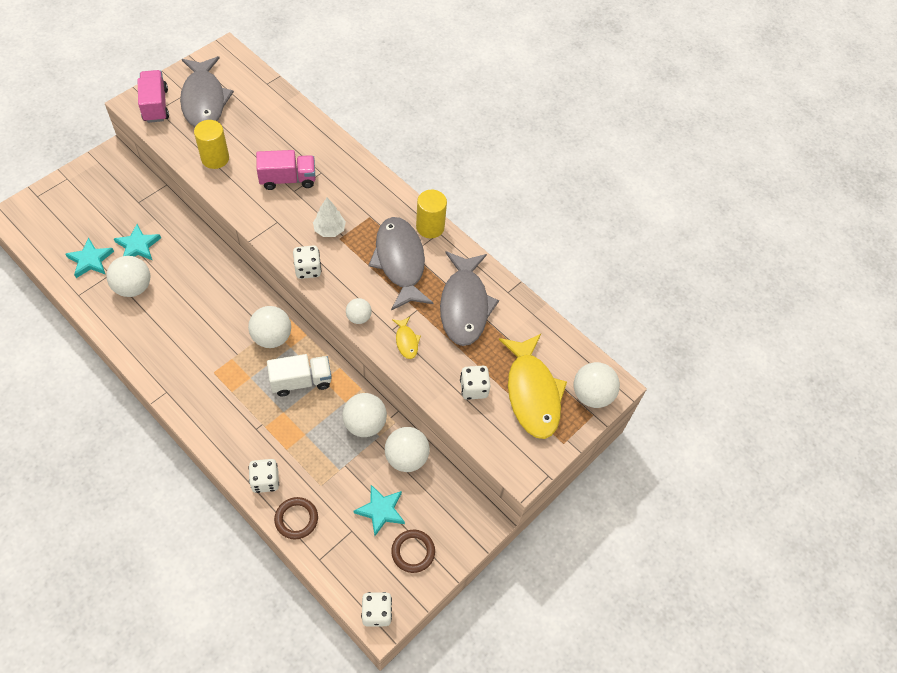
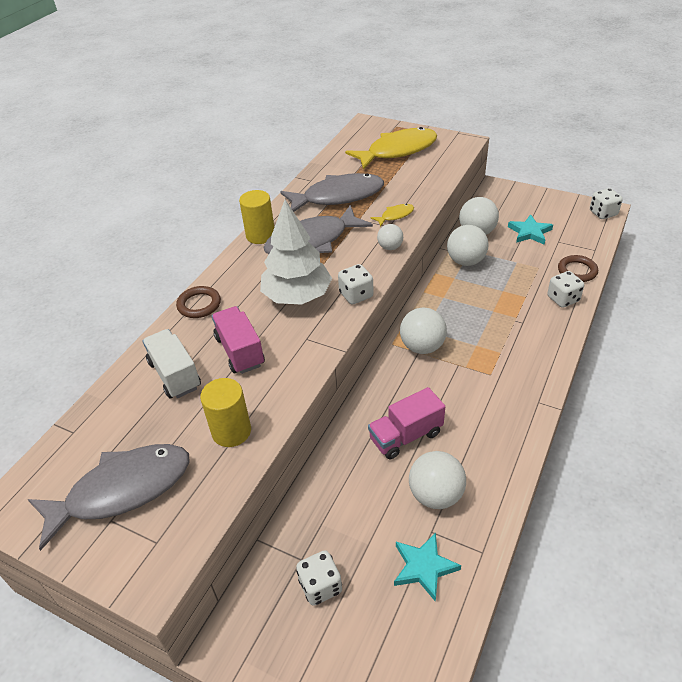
camera: 100 degrees left, 15 degrees down
turquoise star [114,224,161,261] -> none
pink truck [138,70,169,123] -> pink truck moved to [368,387,445,459]
white truck [267,354,332,396] -> white truck moved to [142,329,201,398]
white tree [313,198,346,237] -> white tree [260,200,332,305], size x1.91
brown ring [391,530,435,573] -> brown ring moved to [176,286,221,318]
white dice [460,366,491,400] -> white dice moved to [296,550,342,606]
white ball [574,362,620,408] -> none

